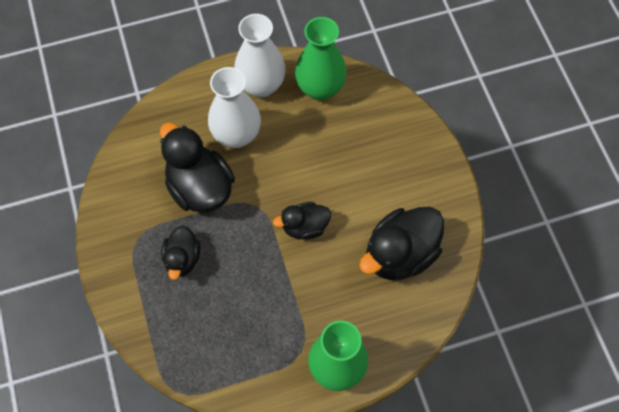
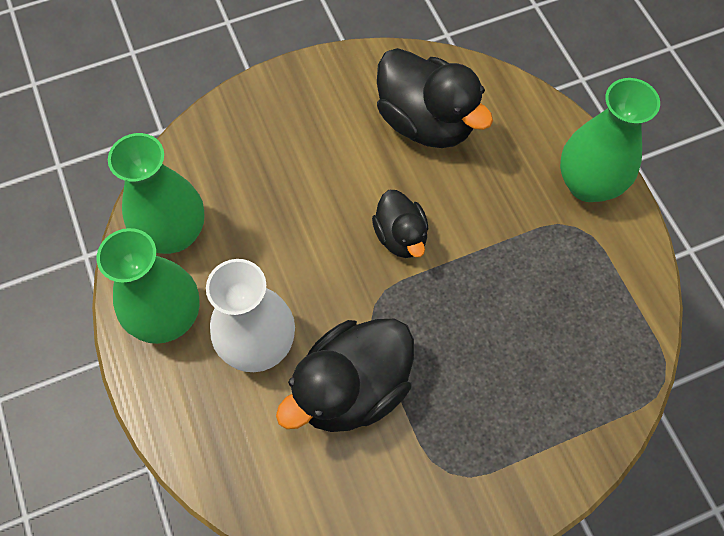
camera: 95 degrees left, 0 degrees up
black duck [161,225,200,280] -> none
white vase [234,14,286,98] -> green vase [97,228,200,344]

